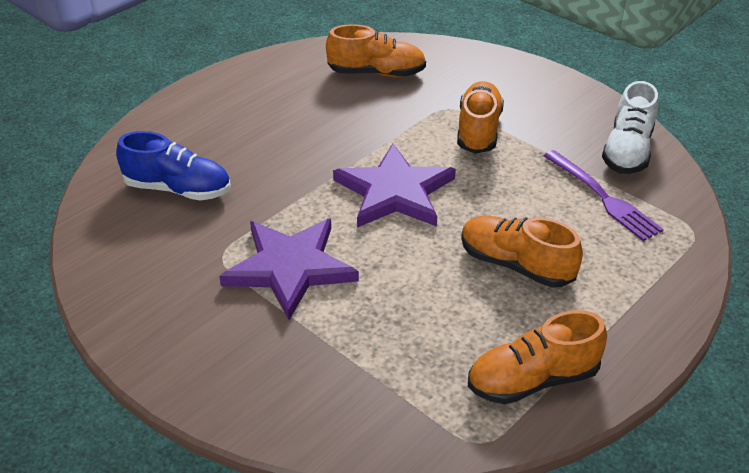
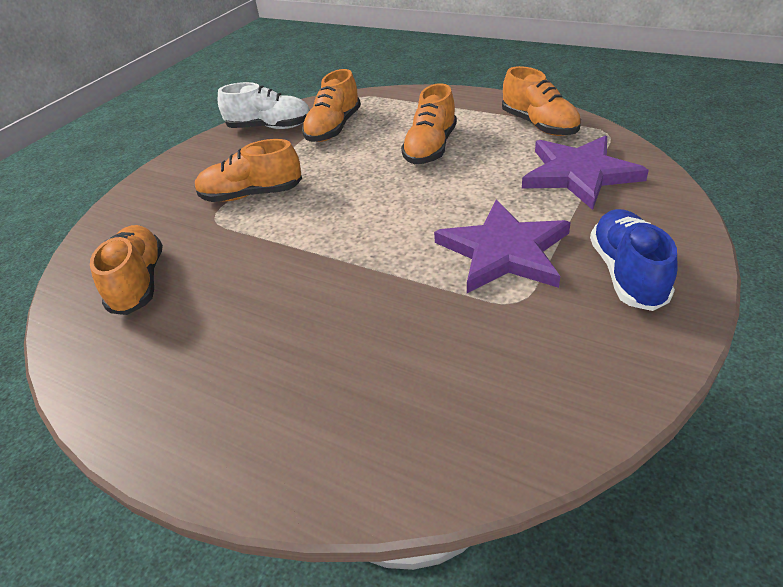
camera: 100 degrees left, 0 degrees up
blue shoe [116,131,230,200] -> blue shoe moved to [590,209,678,311]
purple star [333,144,456,228] -> purple star moved to [522,135,649,210]
purple fork [544,150,664,241] -> orange shoe [302,69,361,142]

